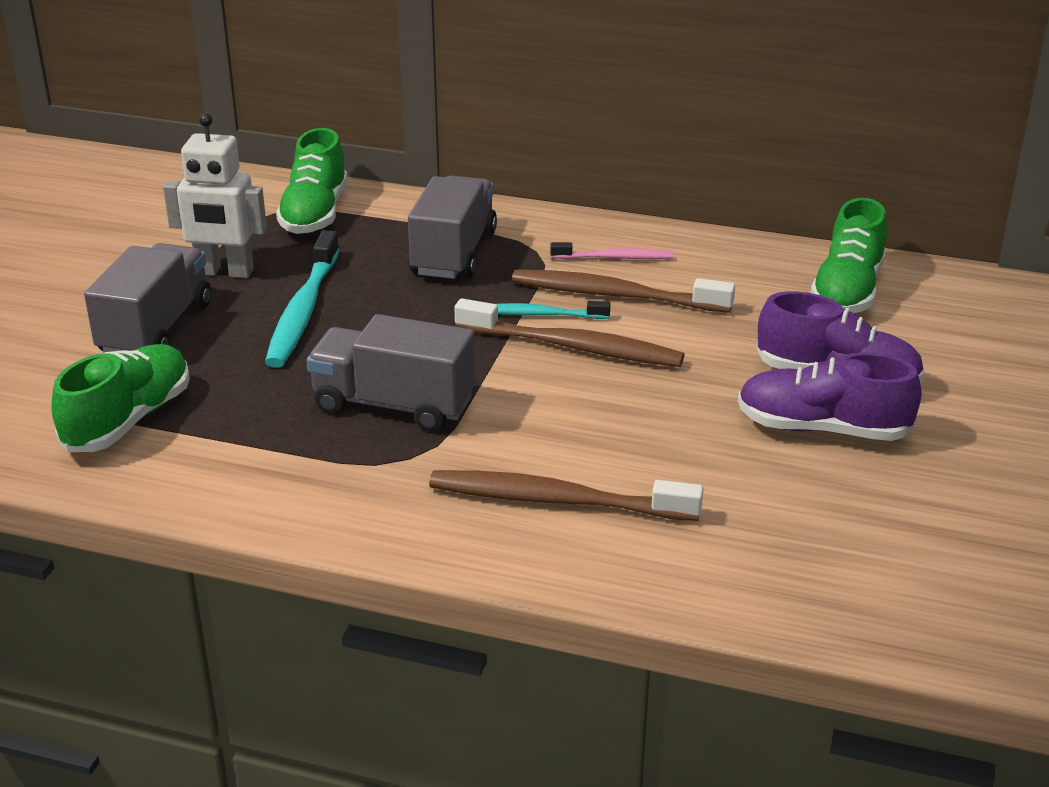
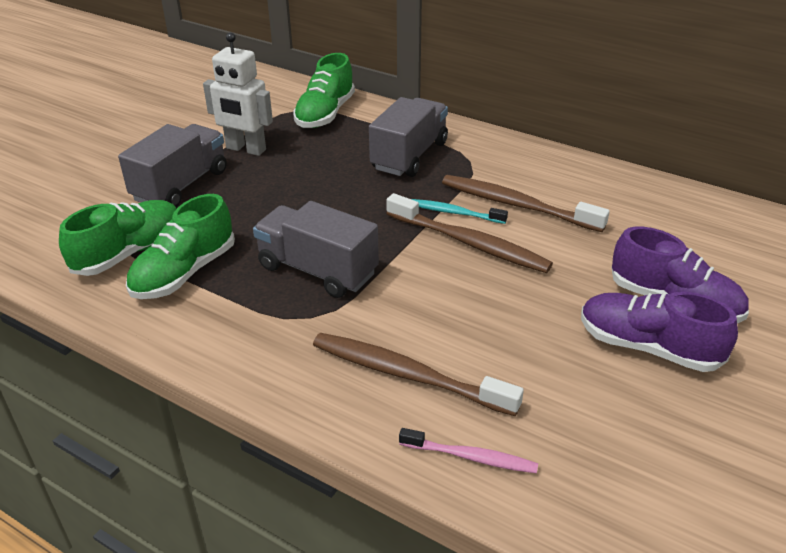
camera: 15 degrees right, 5 degrees up
turquoise toothbrush [265,230,339,368] -> none
pink toothbrush [551,242,673,259] -> pink toothbrush moved to [399,428,538,474]
green shoe [810,198,887,313] -> green shoe moved to [126,194,235,299]

